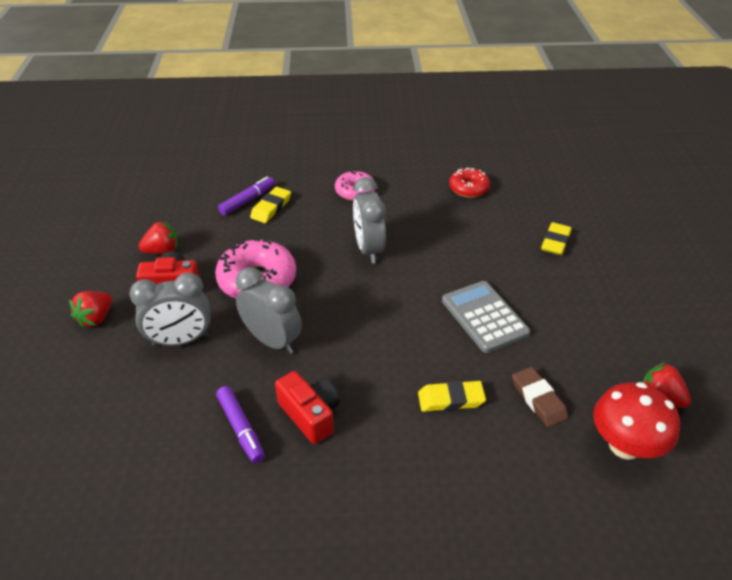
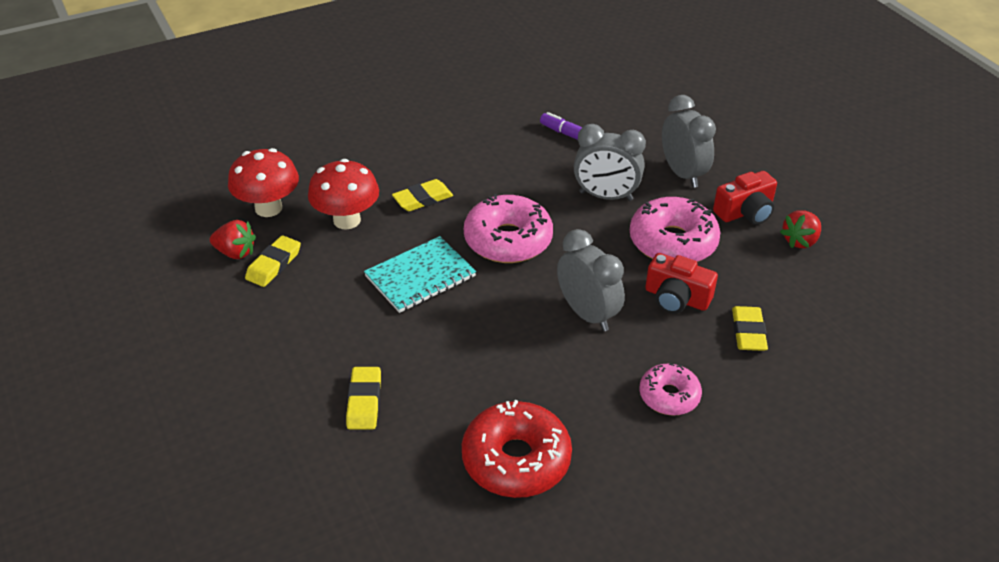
camera: 155 degrees right, 0 degrees up
red strawberry [69,291,112,328] -> none
grey clock [129,272,211,346] -> grey clock turned 105 degrees clockwise [662,95,716,188]
purple marker [218,176,275,215] -> none
red camera [275,371,340,444] -> red camera moved to [645,253,718,314]
grey calculator [442,281,530,353] -> turquoise notebook [364,236,476,313]
red donut [449,168,490,198] -> red donut [462,400,572,498], size x1.68
brown eraser [512,367,568,427] -> red mushroom [308,159,379,230]
none -> yellow eraser [245,235,301,287]
none -> pink donut [464,194,553,263]

